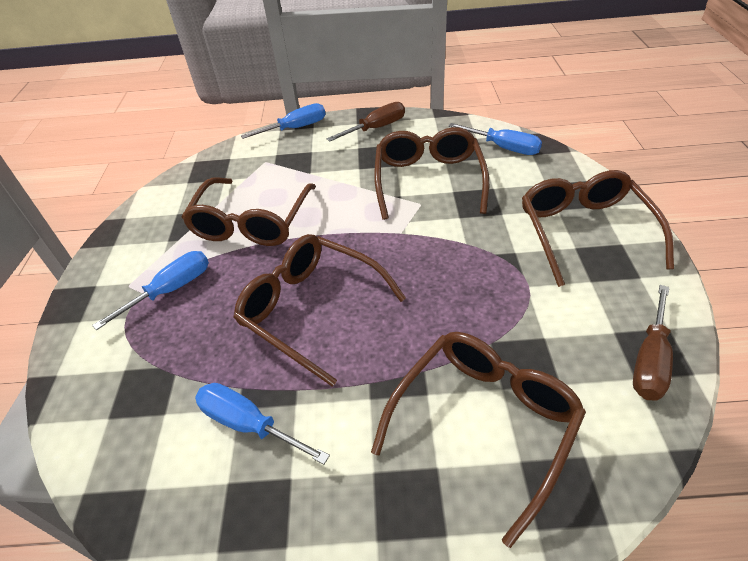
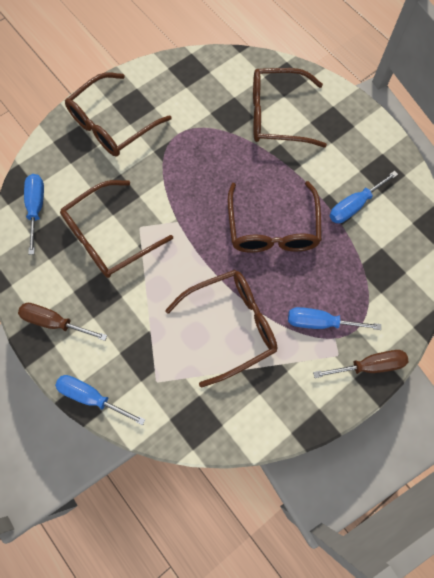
camera: 130 degrees left, 25 degrees up
blue screwdriver [195,383,330,465] -> blue screwdriver turned 60 degrees clockwise [330,171,398,223]
brown screwdriver [633,285,673,401] -> brown screwdriver moved to [313,350,408,378]

